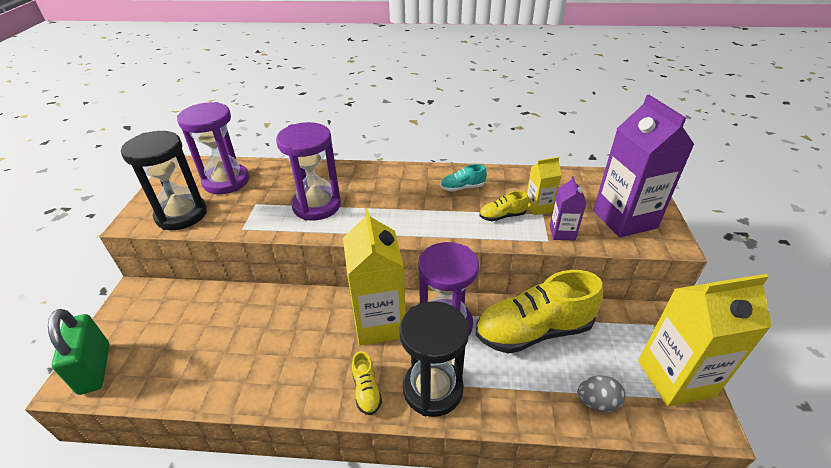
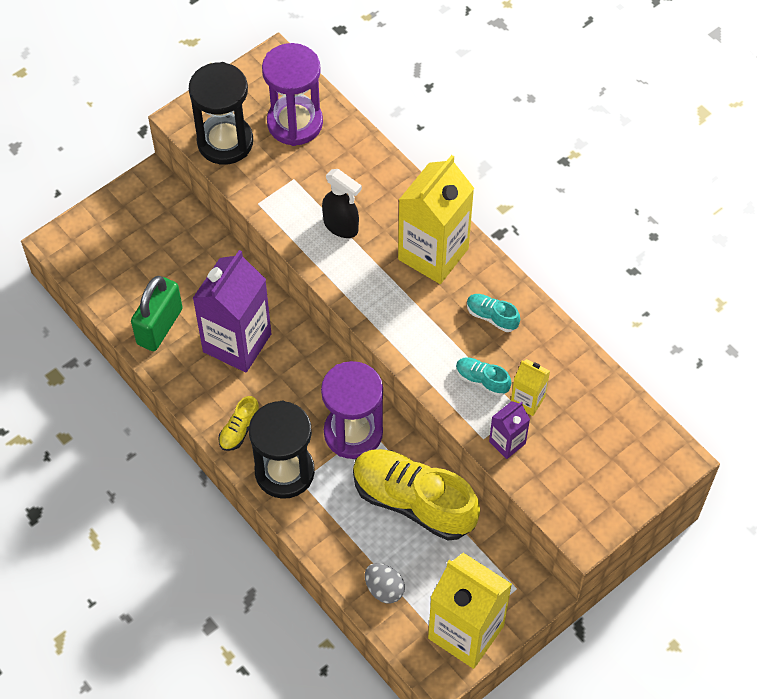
camera: 45 degrees right, 20 degrees up
green padlock [48,309,109,395] -> green padlock moved to [131,276,183,351]
purple hourglass [276,122,341,221] -> black spray bottle [322,169,362,238]
yellow carton [343,208,406,346] -> yellow carton moved to [398,155,474,284]
yellow shoe [479,191,529,221] -> turquoise shoe [456,357,511,396]
purple carton [593,95,695,238] -> purple carton moved to [193,250,271,373]

